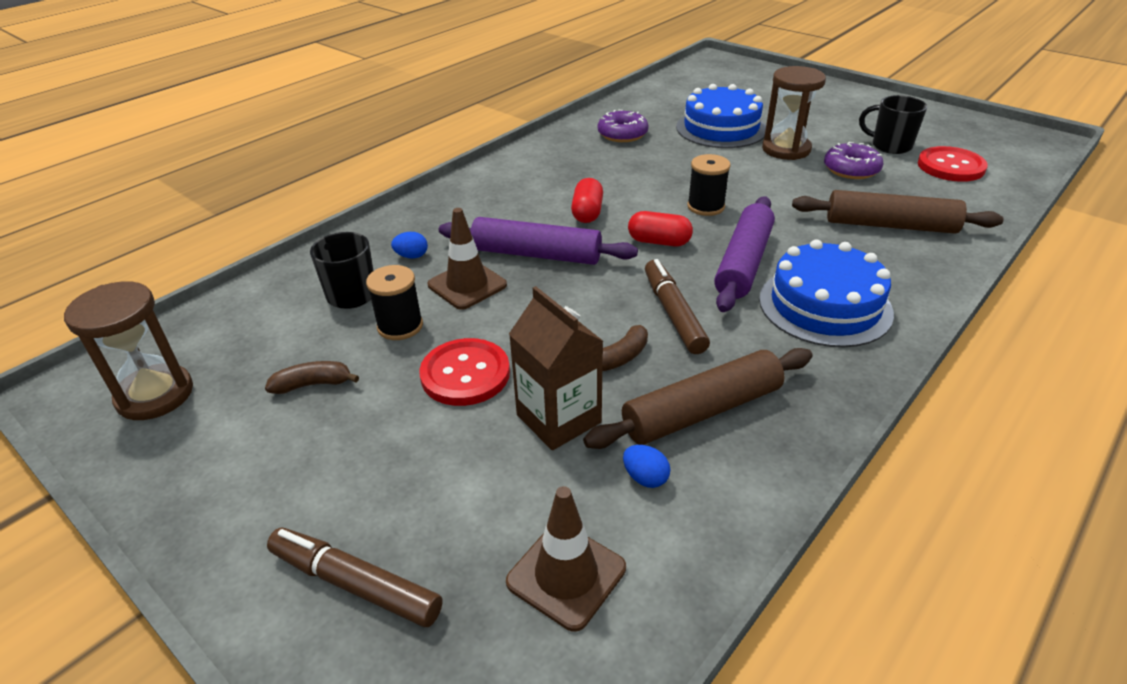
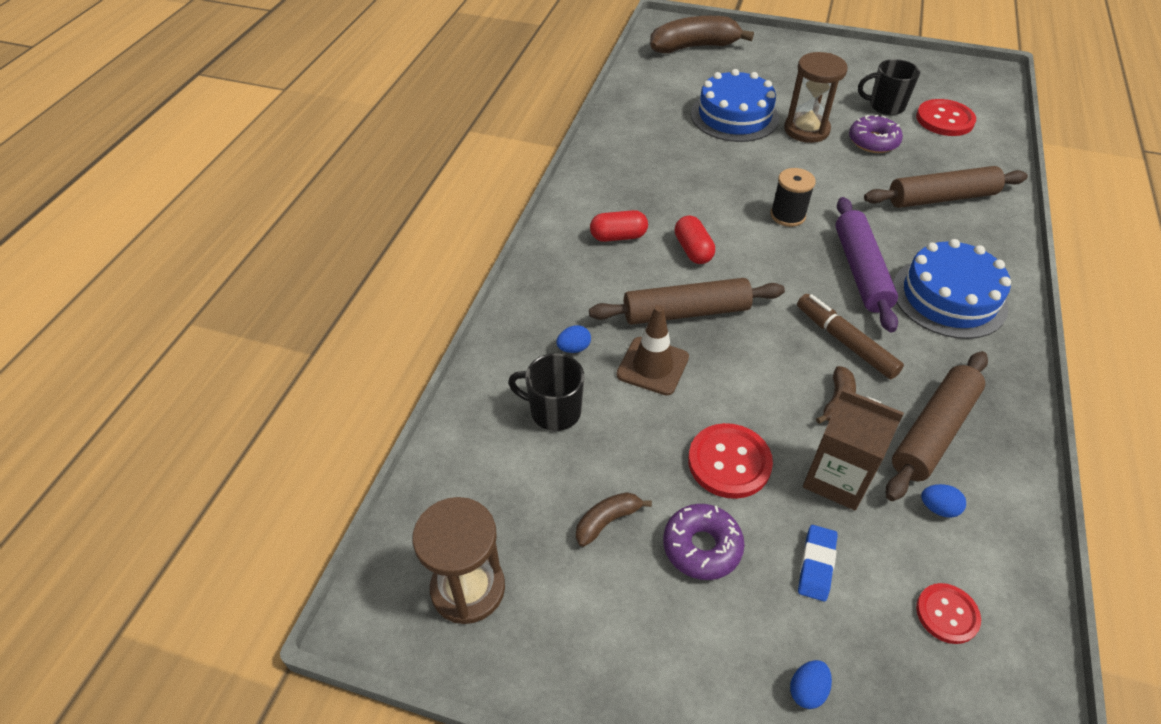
camera: 25 degrees left, 10 degrees up
brown marker [267,528,443,627] -> blue egg [790,660,832,709]
black spool [366,265,423,340] -> none
purple rolling pin [439,217,638,265] -> brown rolling pin [589,278,785,325]
brown traffic cone [506,486,626,632] -> red button [916,583,981,644]
purple donut [598,110,648,142] -> purple donut moved to [663,504,745,580]
red capsule [628,211,693,246] -> red capsule moved to [590,210,648,242]
none -> brown banana [650,16,754,53]
none -> blue eraser [798,525,838,601]

